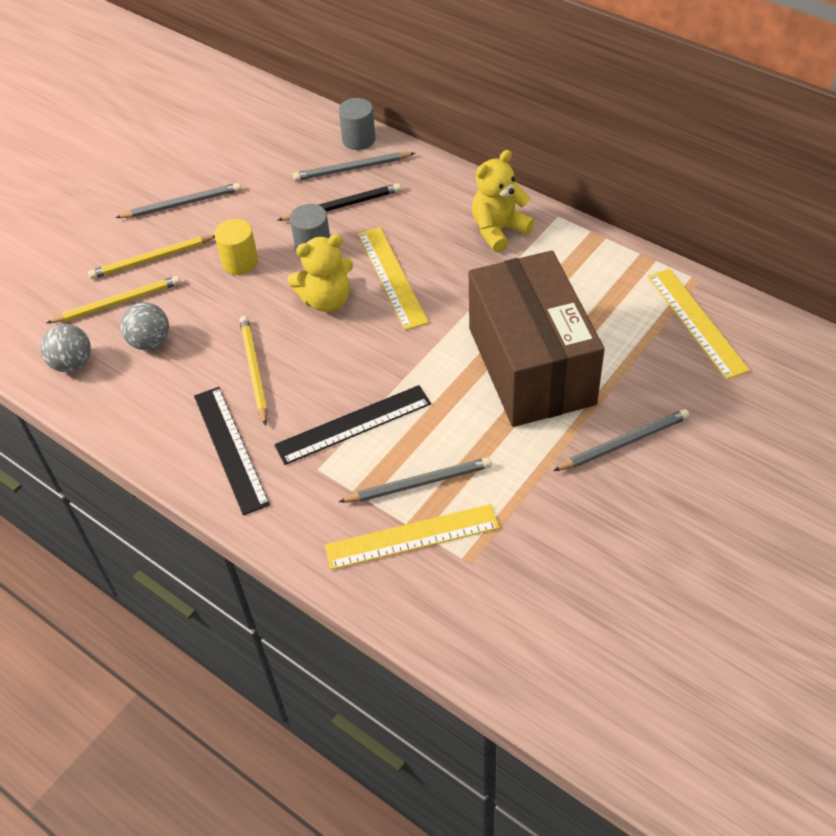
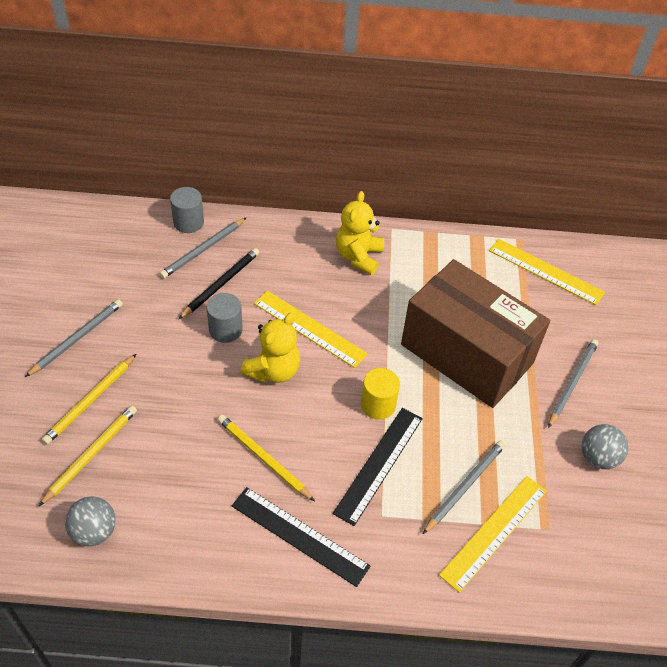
camera: 40 degrees left, 0 degrees up
grey ball [120,302,169,350] -> grey ball moved to [582,424,628,469]
yellow cylinder [214,219,258,275] -> yellow cylinder moved to [361,368,400,420]

